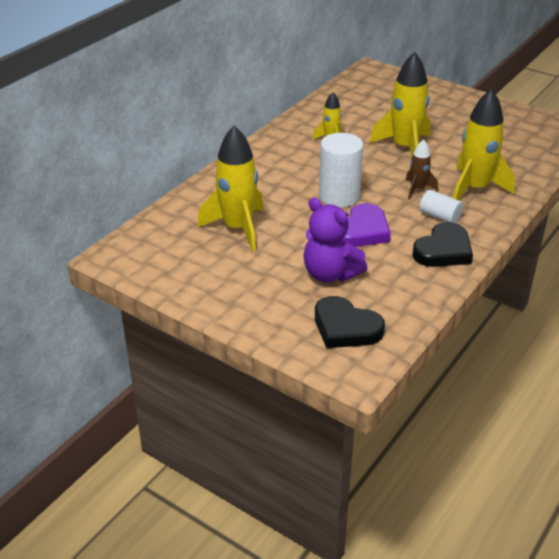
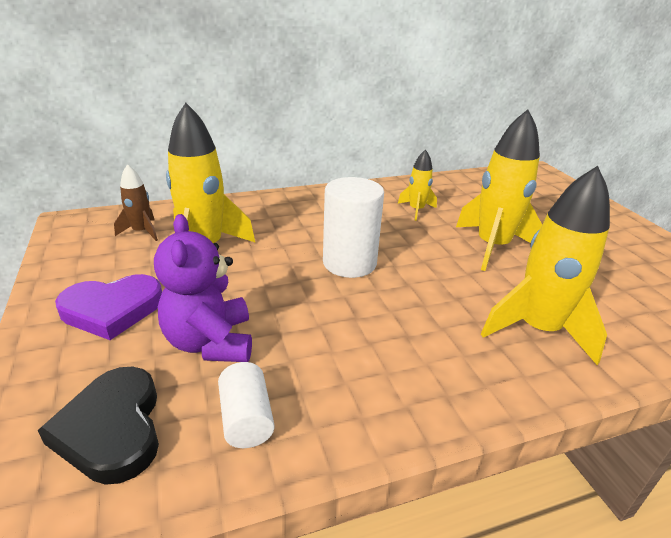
camera: 35 degrees right, 5 degrees down
purple heart [342,203,391,247] -> purple heart moved to [55,274,162,340]
brown rocket [406,139,438,200] -> brown rocket moved to [114,164,158,241]
black heart [413,222,473,267] -> none
white cylinder [420,190,463,223] -> white cylinder moved to [218,362,275,448]

